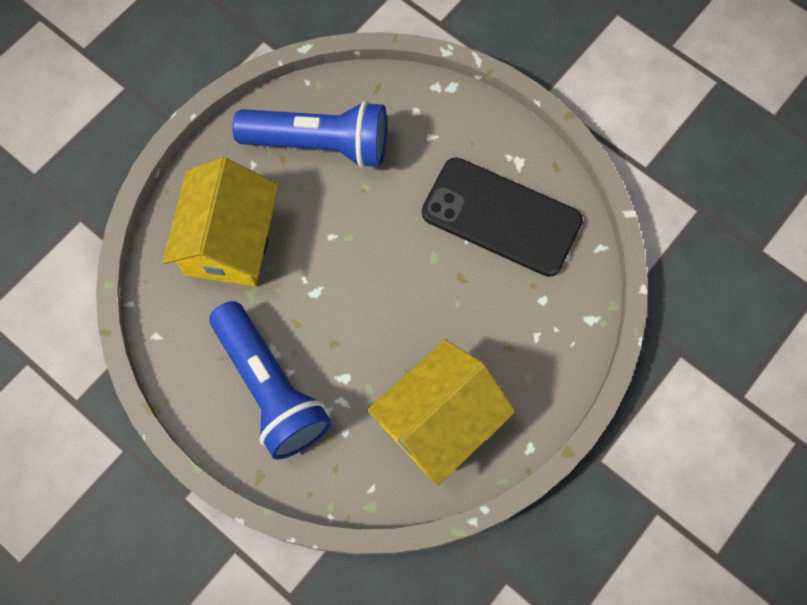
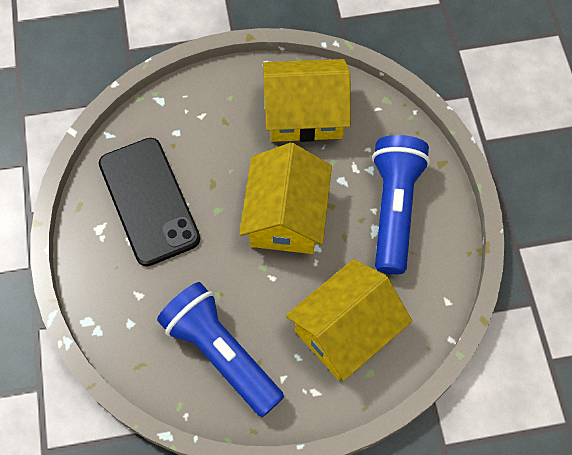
camera: 140 degrees left, 5 degrees down
none -> yellow house [239,143,332,254]

